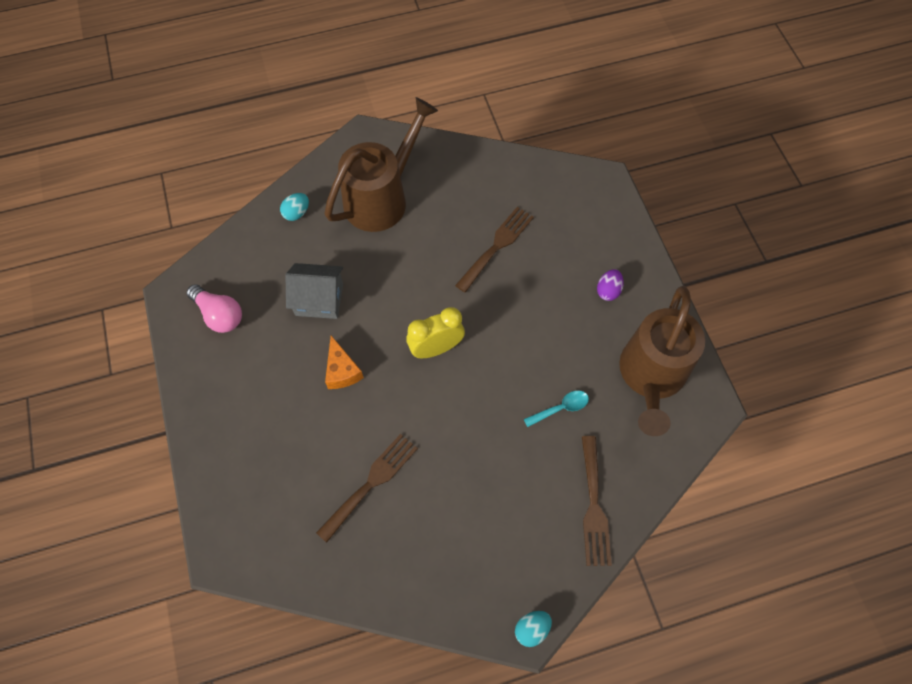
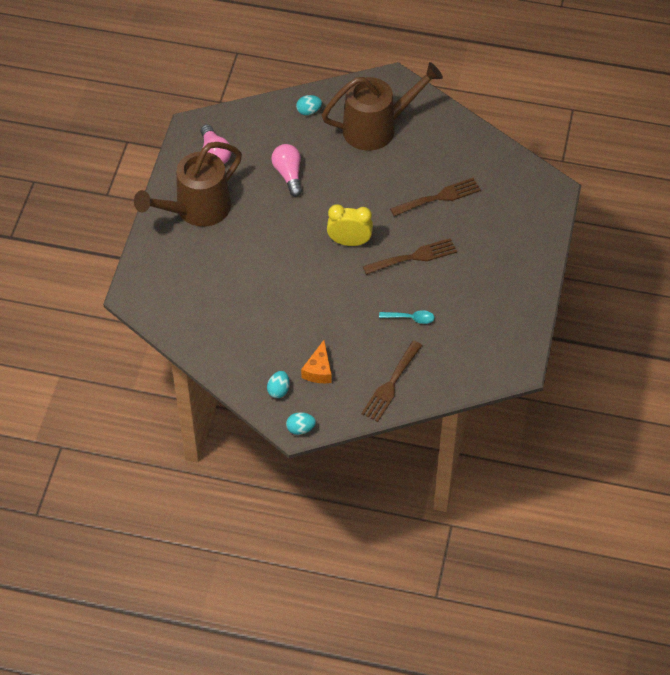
camera: 30 degrees right, 10 degrees down
grey house [285,263,343,319] -> pink light bulb [271,144,302,197]
brown fork [316,434,418,543] -> brown fork moved to [363,238,457,275]
orange cheese [325,336,364,389] -> orange cheese moved to [301,340,332,383]
purple egg [597,269,624,301] -> none
brown watering can [619,286,705,436] -> brown watering can moved to [134,142,242,227]
none -> turquoise egg [267,371,290,398]

